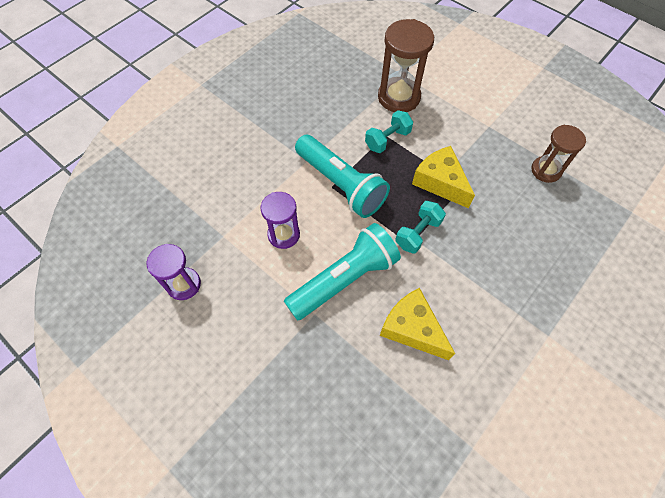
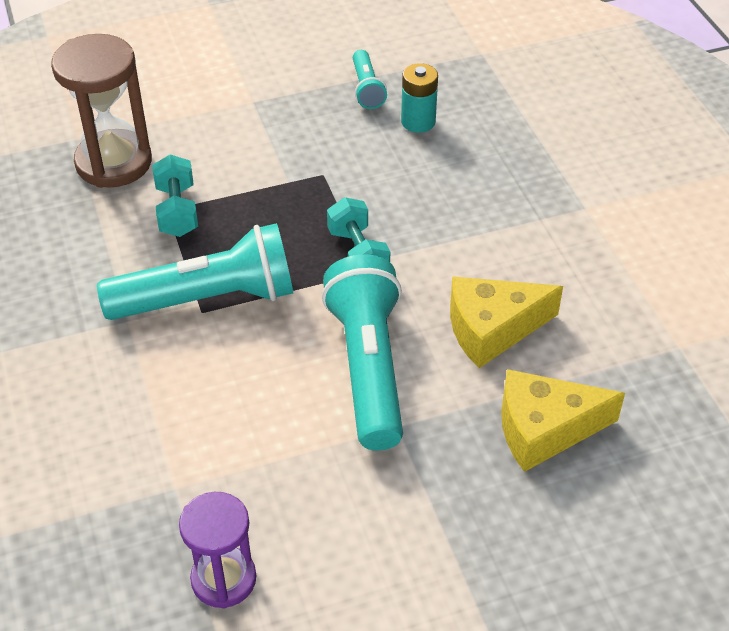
camera: 60 degrees left, 15 degrees down
purple hourglass [260,192,300,249] -> none
yellow cheese [412,146,475,208] -> yellow cheese moved to [501,369,625,472]
brown hourglass [531,125,586,183] -> turquoise flashlight [353,50,387,109]
none -> turquoise battery [401,63,438,133]

